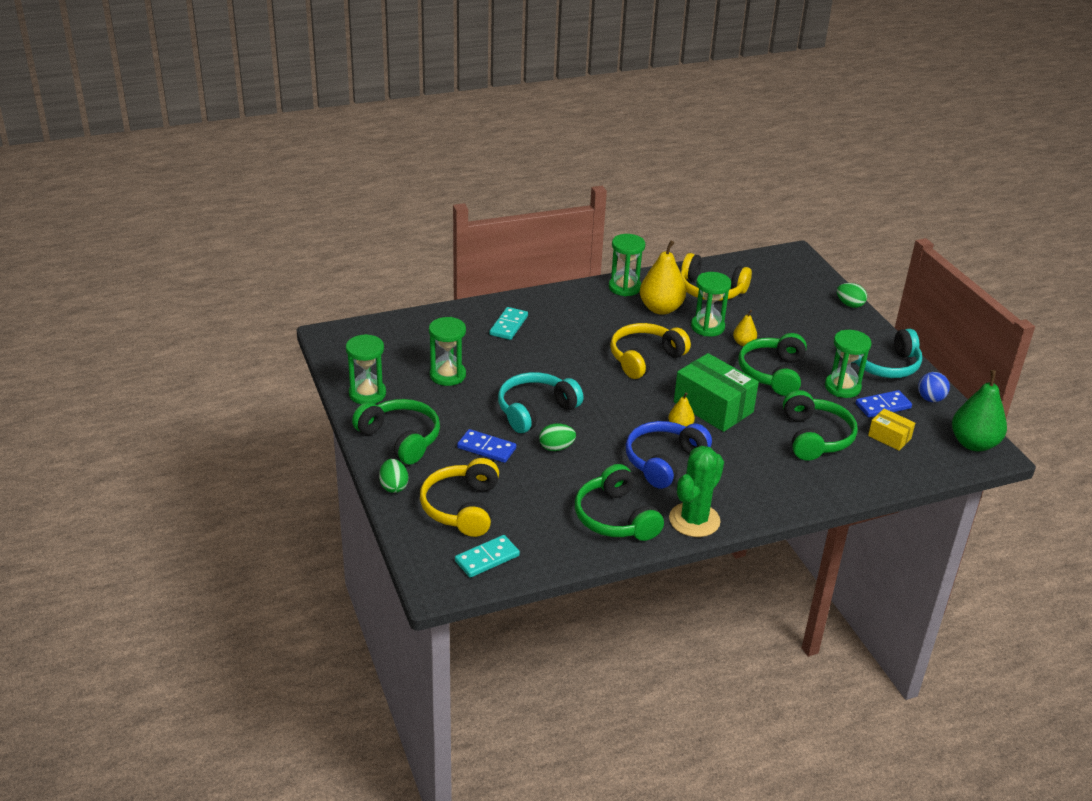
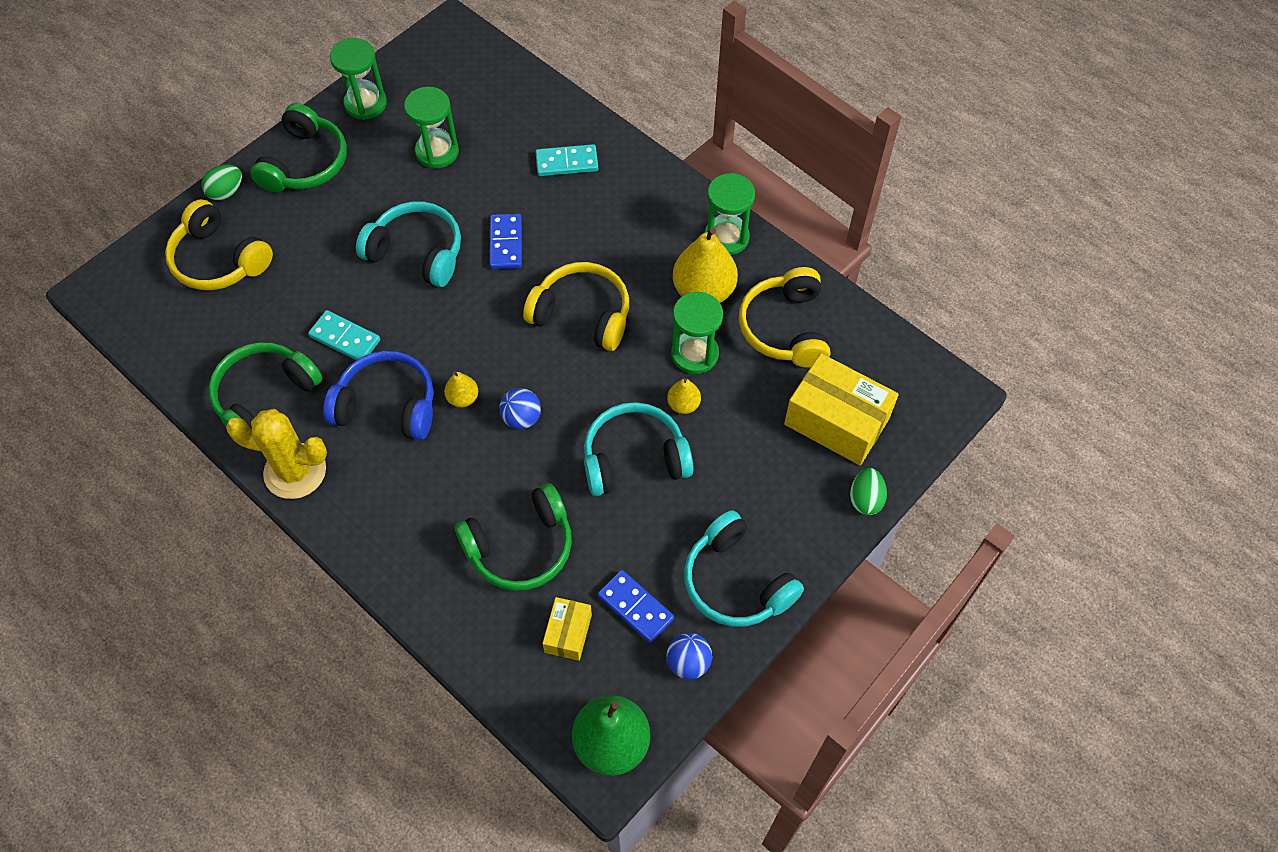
camera: 65 degrees right, 25 degrees up
yellow headphones [420,458,499,537] -> yellow headphones turned 120 degrees counterclockwise [165,199,273,290]
turquoise domino [455,535,520,578] -> turquoise domino moved to [308,310,380,360]
blue domino [457,429,516,463] -> blue domino moved to [489,214,522,269]
green egg [539,423,576,451] -> none
green cactus [669,446,724,537] -> yellow cactus [226,409,327,499]
green box [674,353,759,432] -> blue ball [499,388,541,429]
green headphones [739,333,807,396] -> turquoise headphones [584,402,693,496]
green hourglass [825,330,872,398] -> none
none -> yellow box [784,353,899,465]

